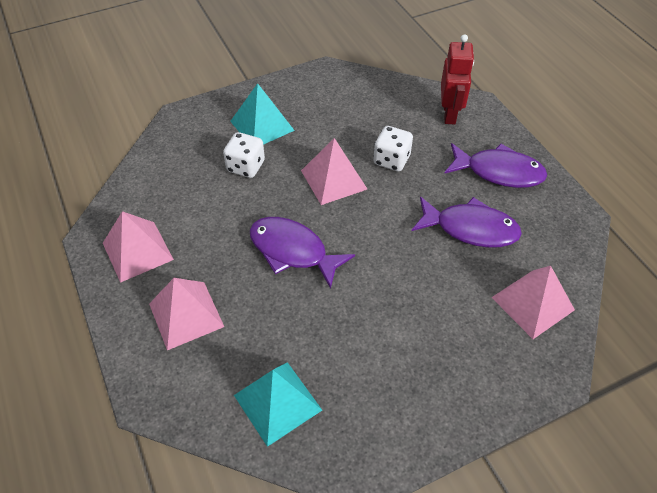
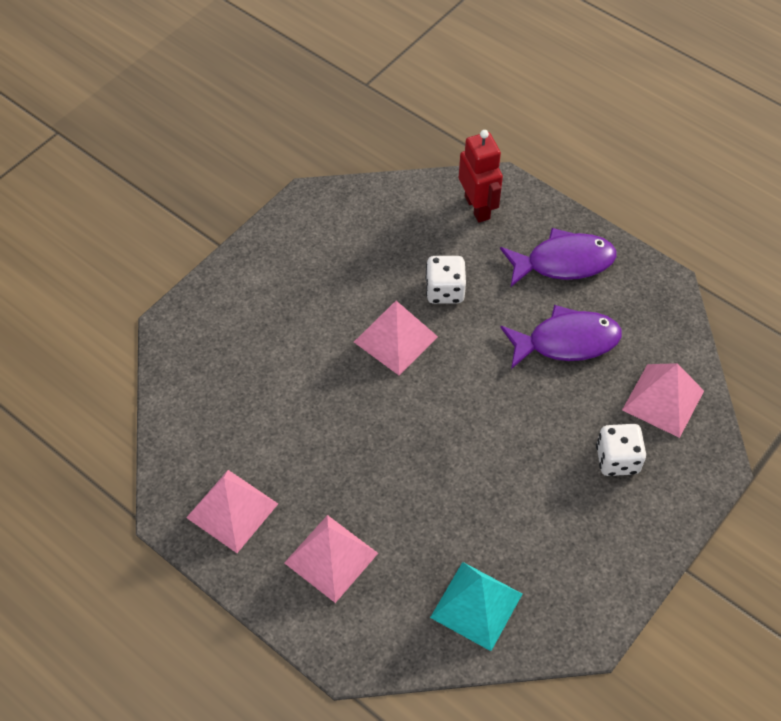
camera: 25 degrees left, 5 degrees up
white dice [223,132,265,178] -> white dice moved to [596,424,646,476]
turquoise pyramid [230,83,295,145] -> none
purple fish [250,217,355,289] -> none

